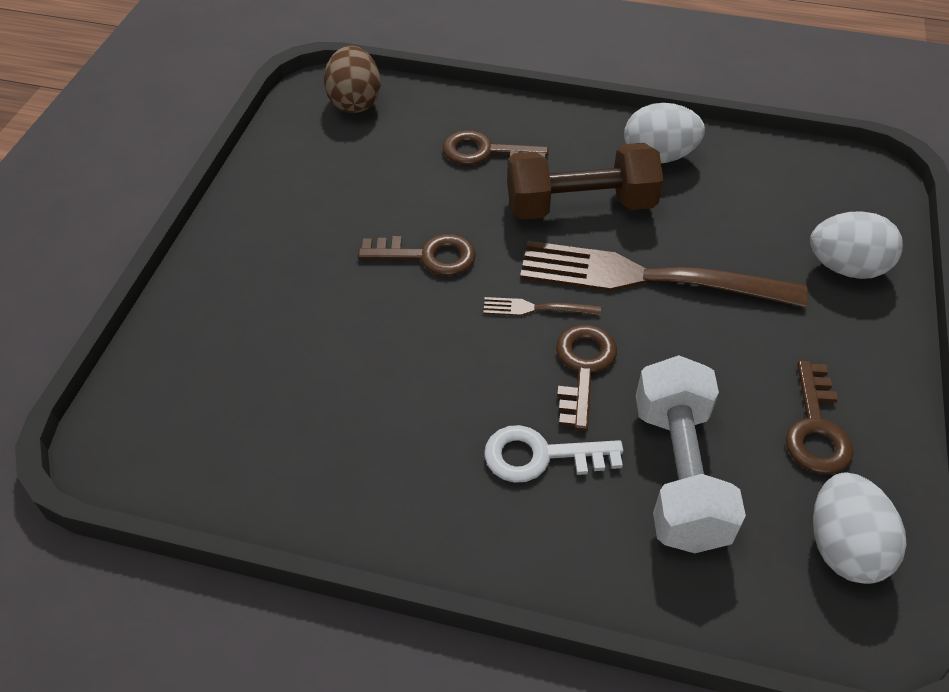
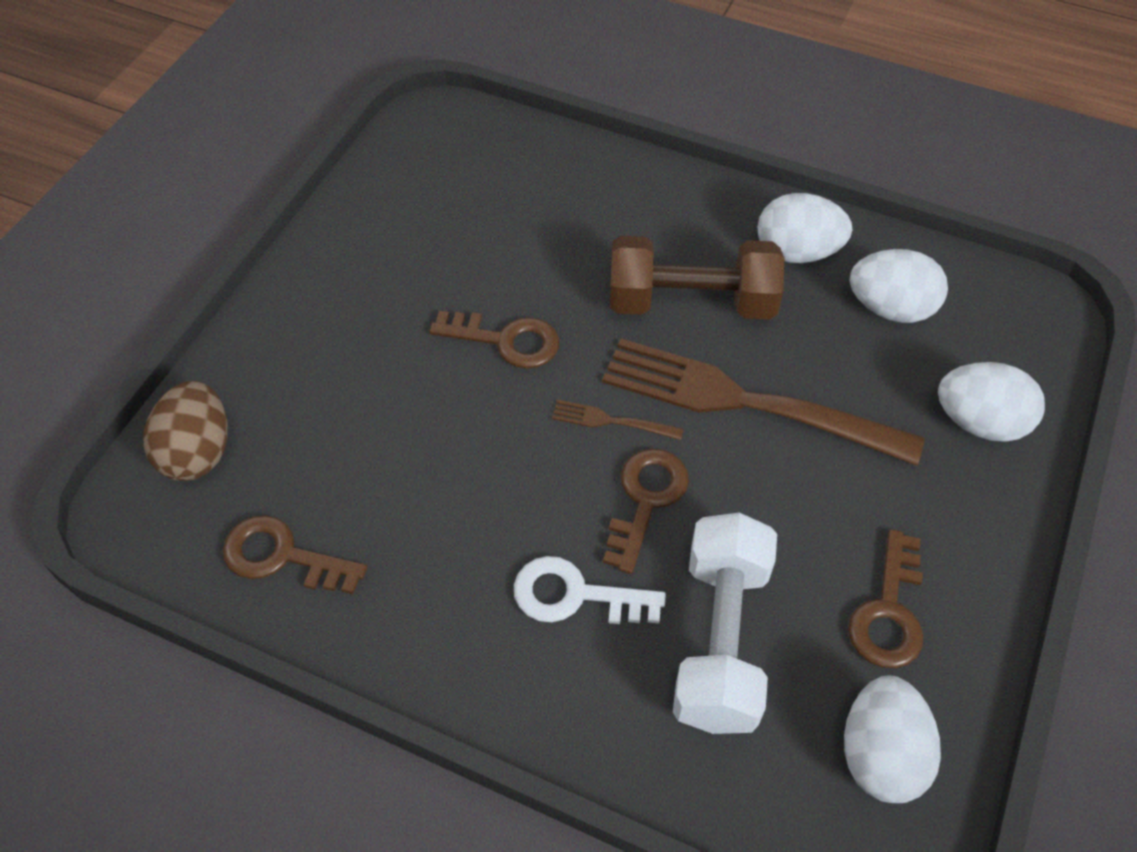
camera: 10 degrees right, 5 degrees up
brown egg [324,46,381,113] -> brown egg moved to [144,381,227,481]
brown key [442,130,549,165] -> brown key moved to [223,515,367,594]
none -> white egg [850,249,948,323]

